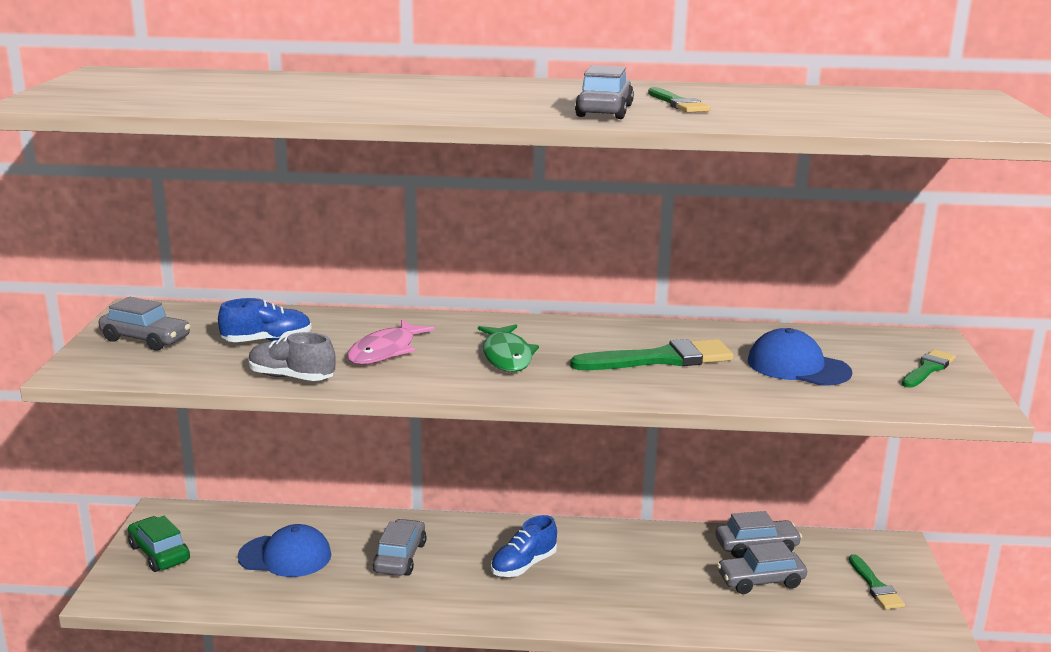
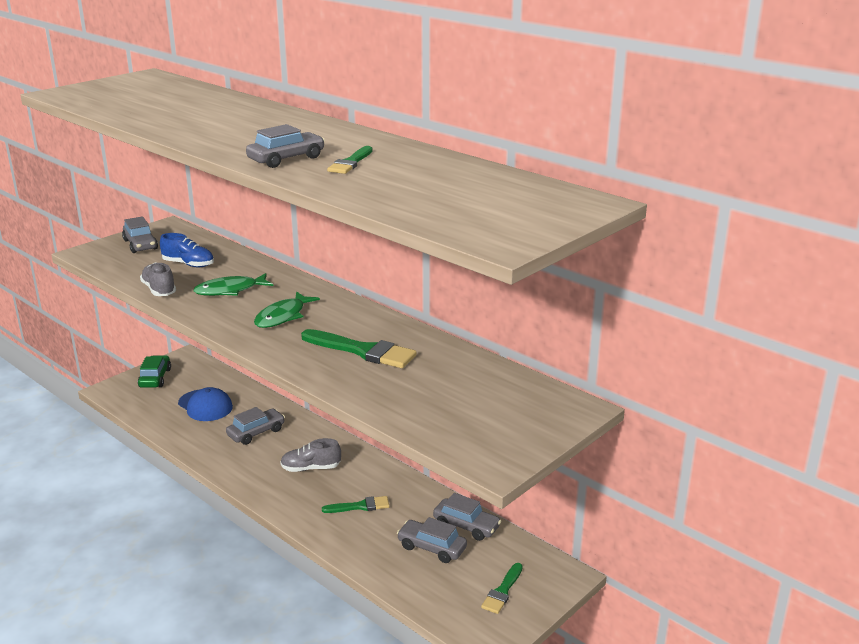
camera: 40 degrees right, 5 degrees up
pink fish [347,320,435,364] -> green fish [193,273,273,296]
blue shoe [491,515,557,577] -> grey shoe [280,438,341,472]
blue cap [748,328,852,385] -> none
green brush [902,350,956,388] -> green brush moved to [322,496,389,513]

